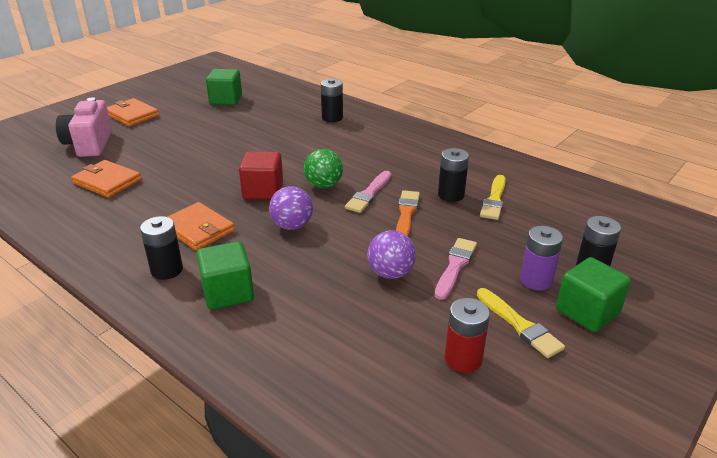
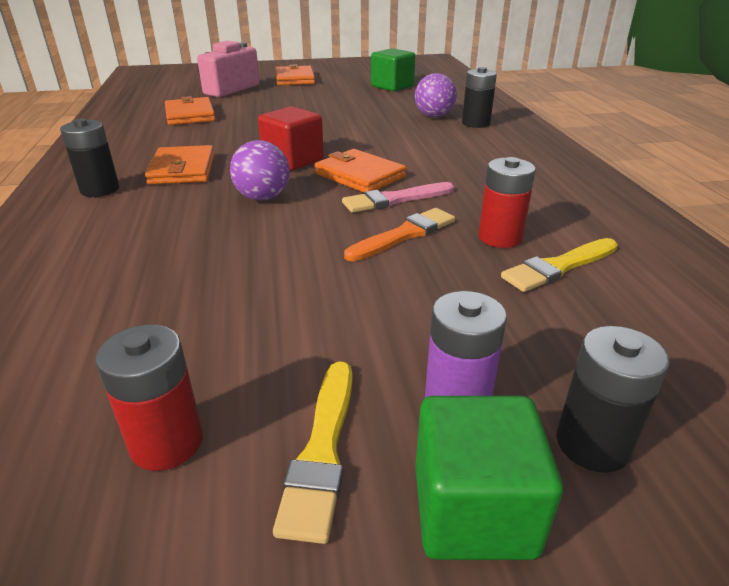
camera: 40 degrees right, 0 degrees up
green cube [196,241,254,310] -> none
green ball [304,149,343,188] -> orange wallet [315,149,407,192]
purple ball [367,230,416,279] -> purple ball moved to [415,73,457,118]
pink brush [435,238,477,300] -> none
black battery [438,148,469,202] -> red battery [479,157,536,248]

